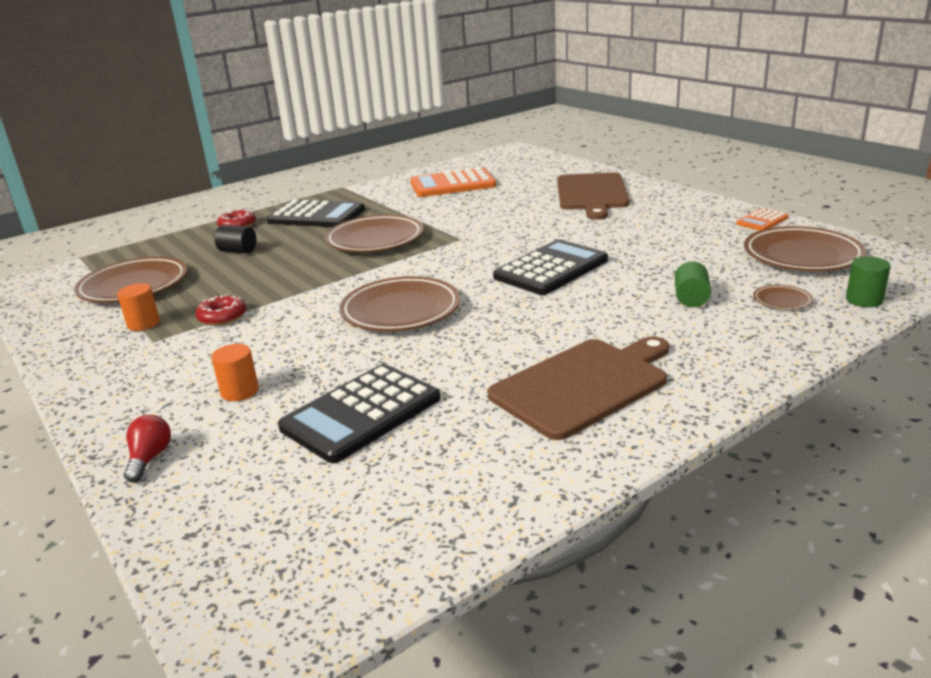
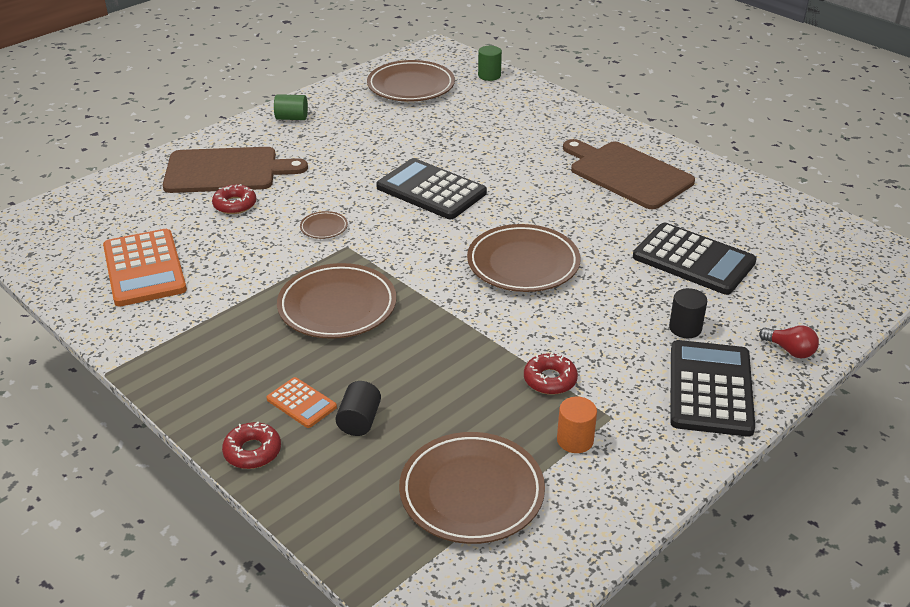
camera: 100 degrees left, 10 degrees up
red light bulb [124,415,171,482] -> red light bulb turned 135 degrees counterclockwise [759,325,819,358]
orange cylinder [211,344,259,401] -> black cylinder [669,288,707,338]
black calculator [267,200,365,227] -> black calculator moved to [670,340,755,437]
green cylinder [675,262,711,307] -> green cylinder moved to [274,94,308,120]
orange calculator [736,208,789,230] -> orange calculator moved to [266,377,337,428]
brown plate [753,285,813,310] -> brown plate moved to [300,211,348,239]
none -> red donut [212,184,256,214]

